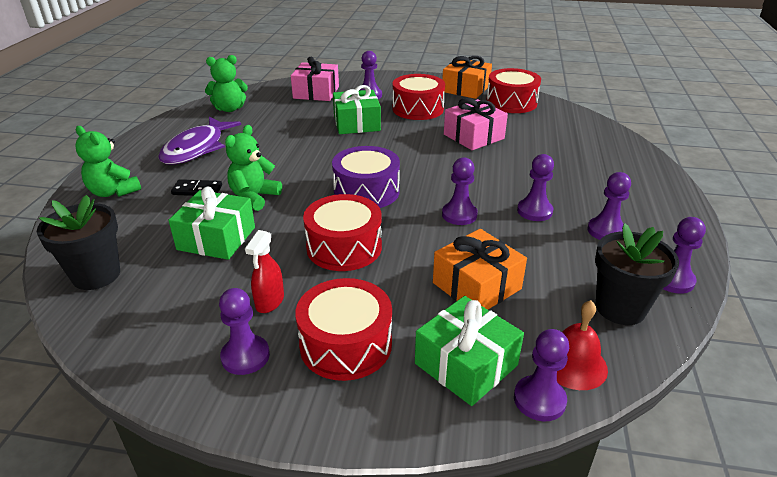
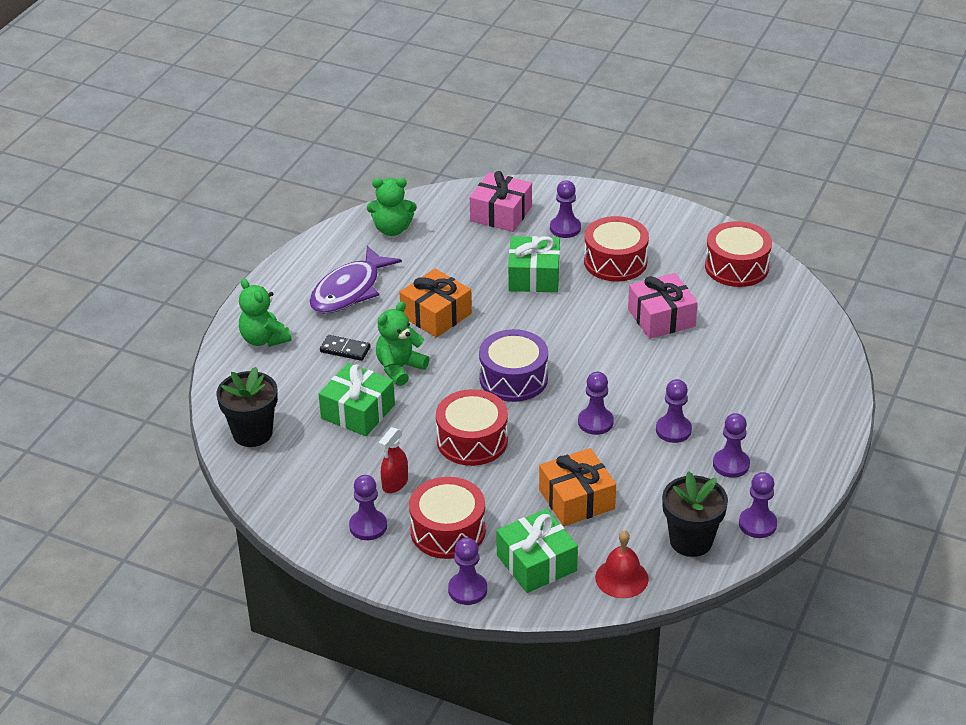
camera: 15 degrees right, 5 degrees up
orange gift [442,56,492,99] -> orange gift moved to [399,269,472,338]
purple pawn [514,329,569,421] -> purple pawn moved to [448,537,487,605]

